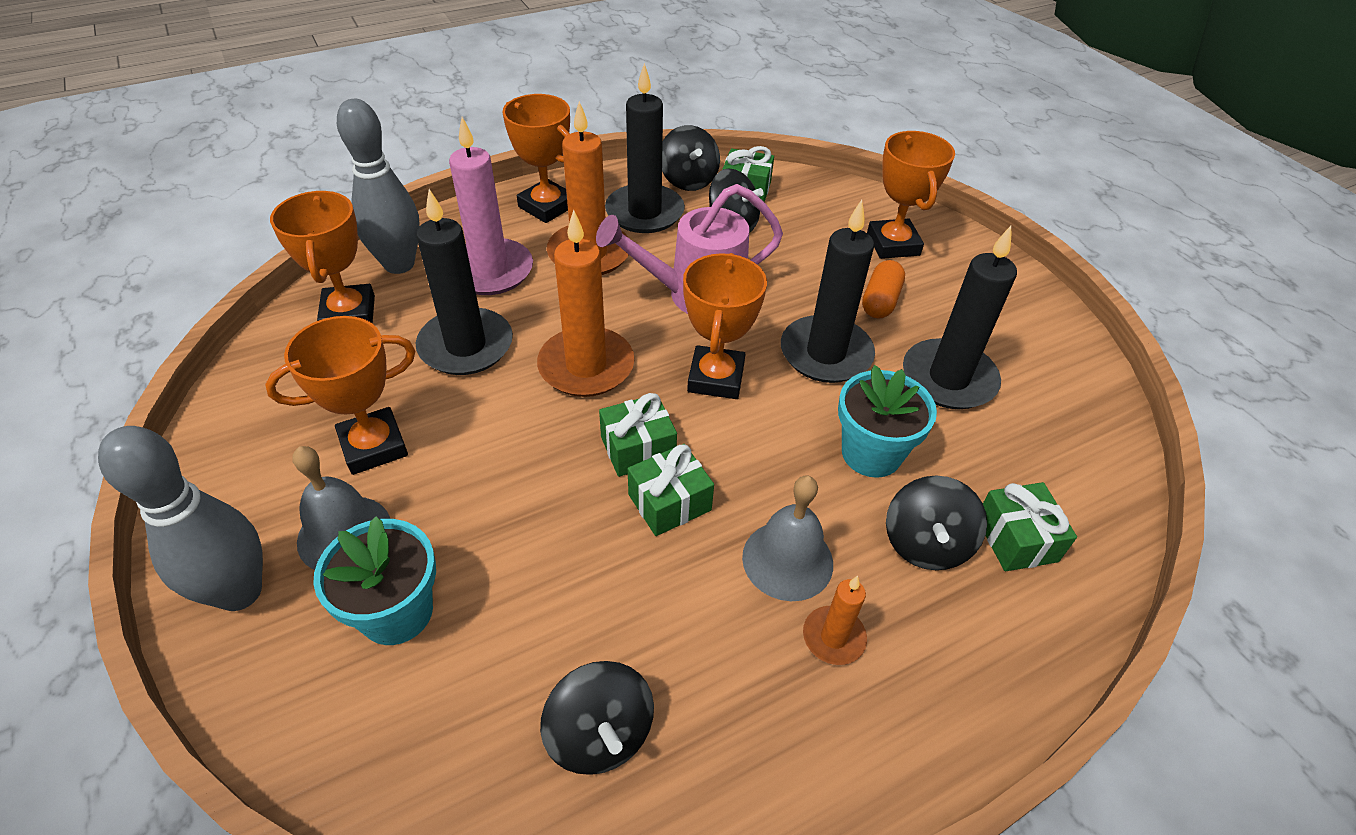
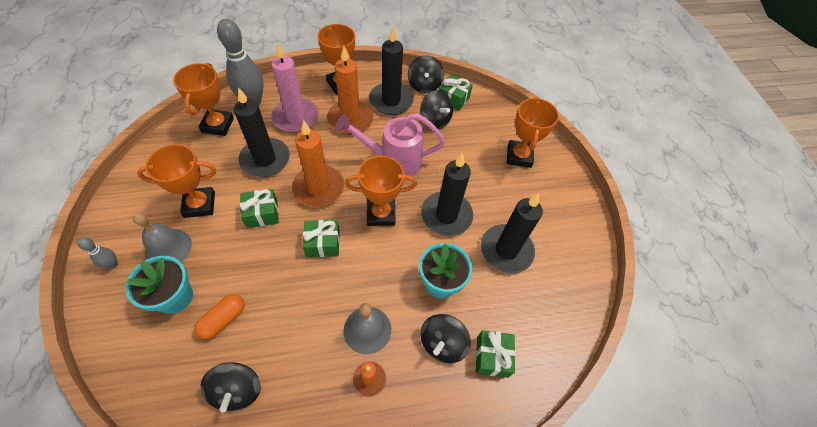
camera: 15 degrees right, 10 degrees up
grey bowling pin [98,426,263,611] -> grey bowling pin [78,238,118,269], size x0.46
green gift [628,444,714,536] -> green gift moved to [240,189,279,228]
orange trophy [683,253,767,399] -> orange trophy turned 60 degrees clockwise [345,156,417,226]
orange capsule [862,260,905,319] -> orange capsule moved to [194,294,245,340]

